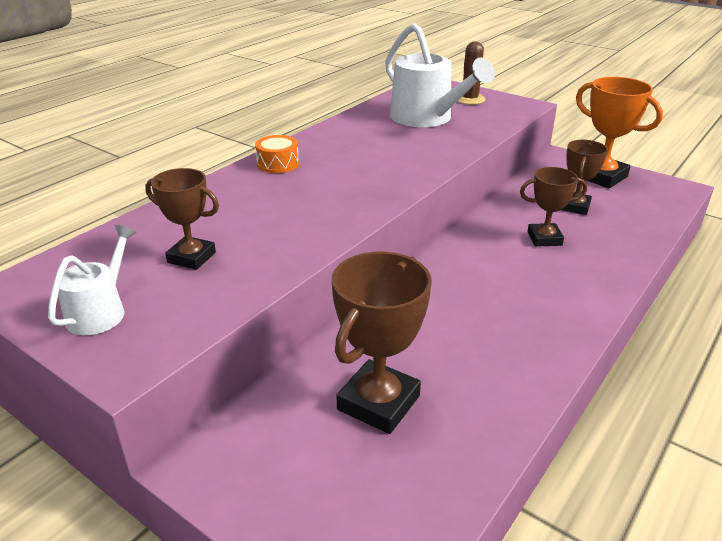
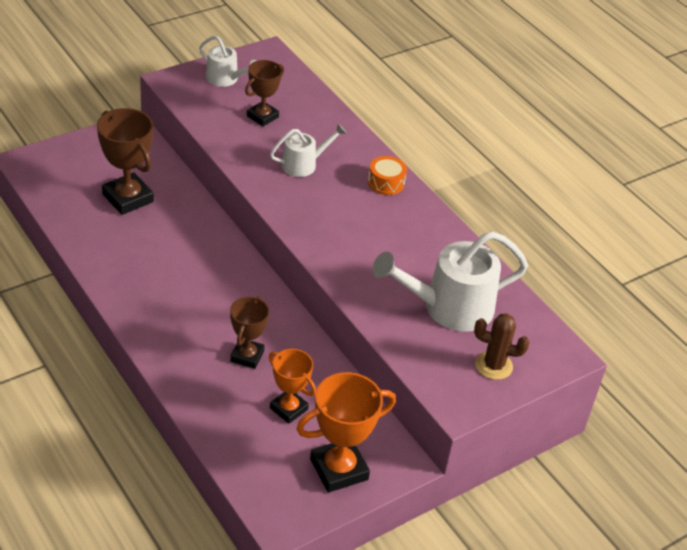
camera: 105 degrees right, 10 degrees up
brown trophy [562,140,608,215] -> orange trophy [269,349,316,424]
none -> white watering can [270,123,347,177]

